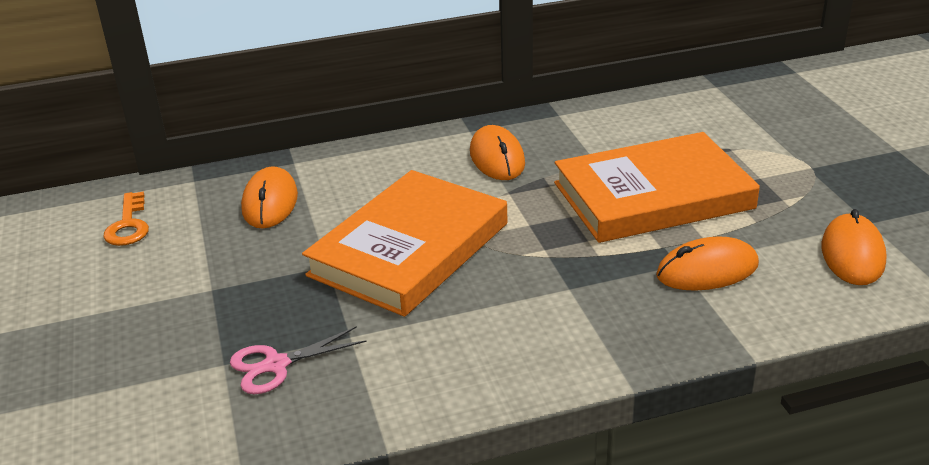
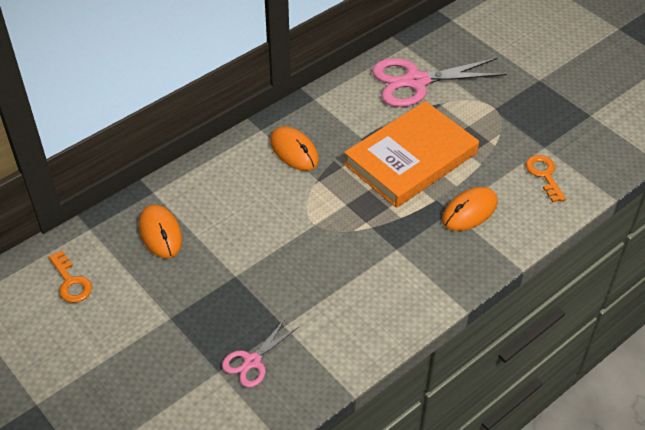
camera: 25 degrees left, 15 degrees up
orange book [302,170,507,317] -> none
orange mouse [822,209,887,285] -> orange key [526,155,566,202]
none -> pink scissors [372,58,507,107]

